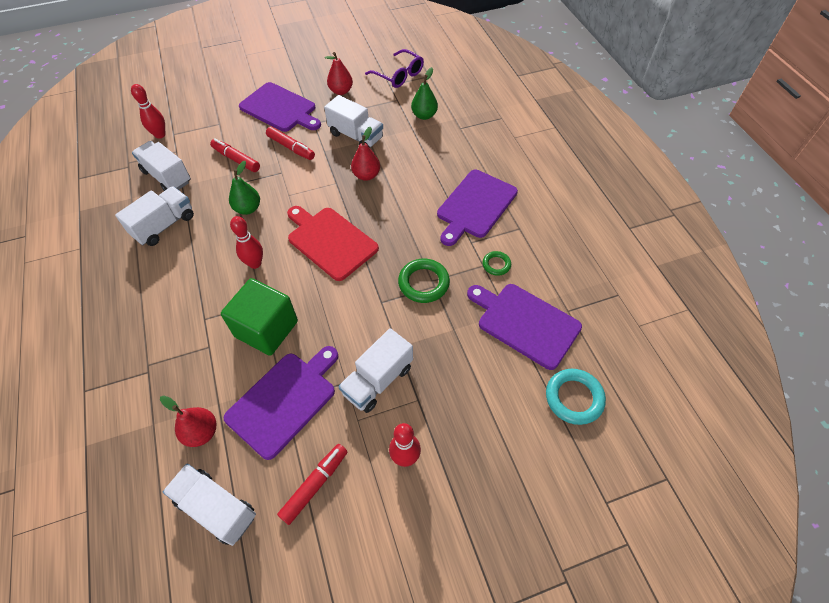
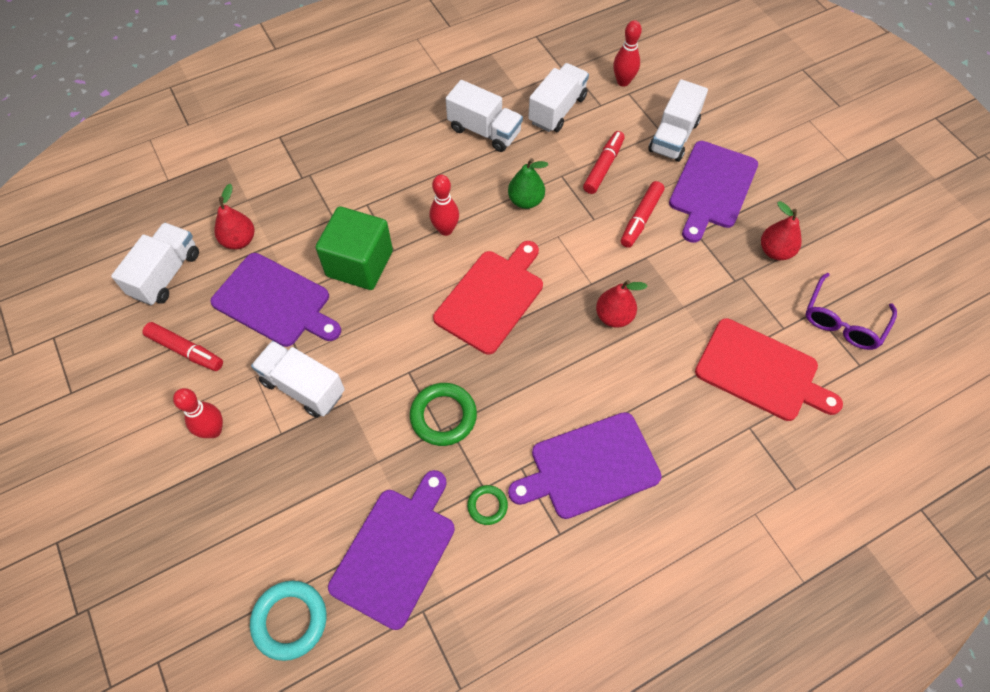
camera: 80 degrees right, 5 degrees up
white truck [324,95,383,148] -> white truck moved to [648,79,708,162]
green pear [411,67,438,120] -> red cutting board [695,318,843,421]
purple cutting board [437,170,518,246] -> purple cutting board turned 45 degrees counterclockwise [508,412,662,519]

